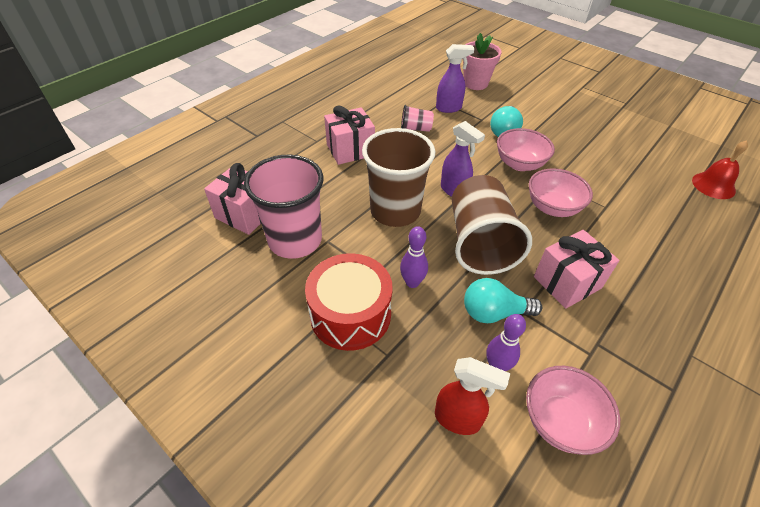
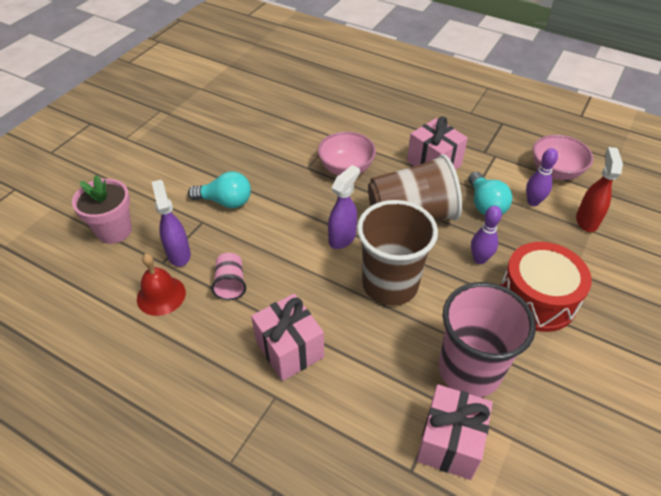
camera: 100 degrees left, 0 degrees up
pink bowl [497,128,555,171] -> none
red bell [692,140,748,199] -> red bell moved to [137,254,186,316]

